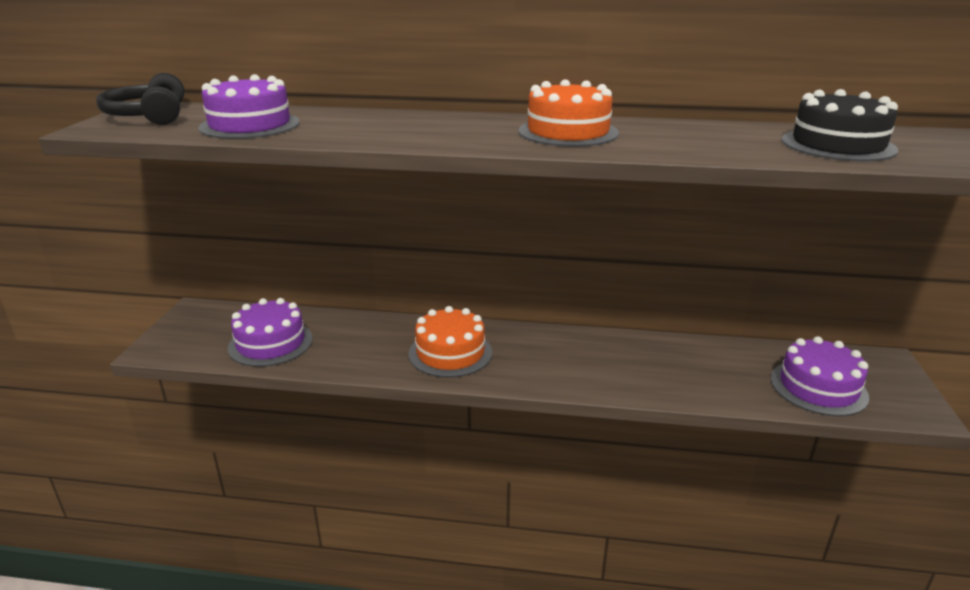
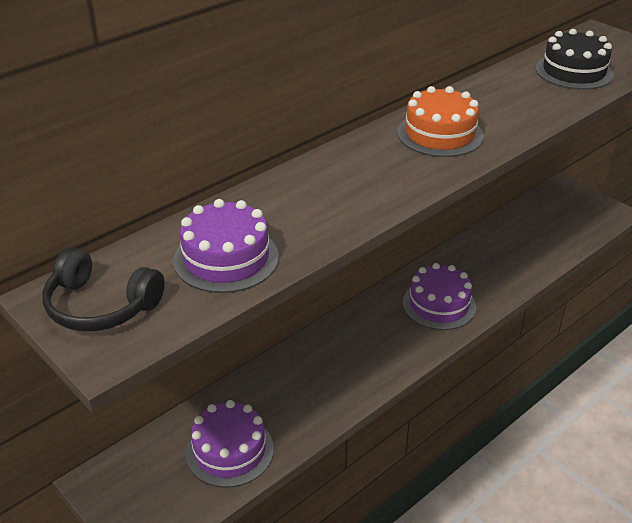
camera: 50 degrees left, 10 degrees up
orange cake [409,306,492,378] -> none
purple cake [771,336,869,416] -> purple cake moved to [403,263,476,330]

